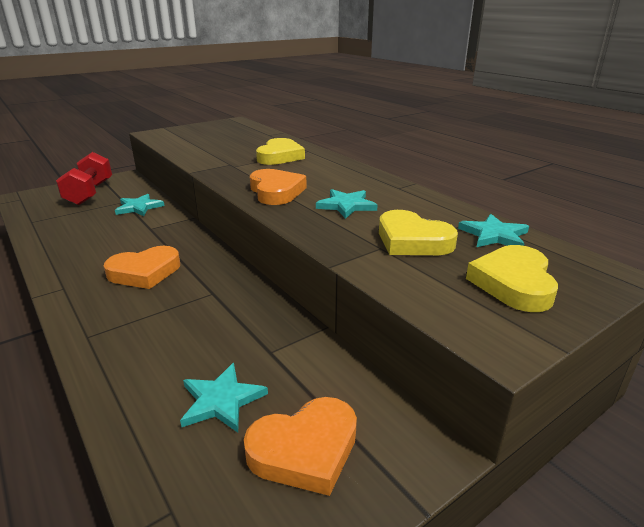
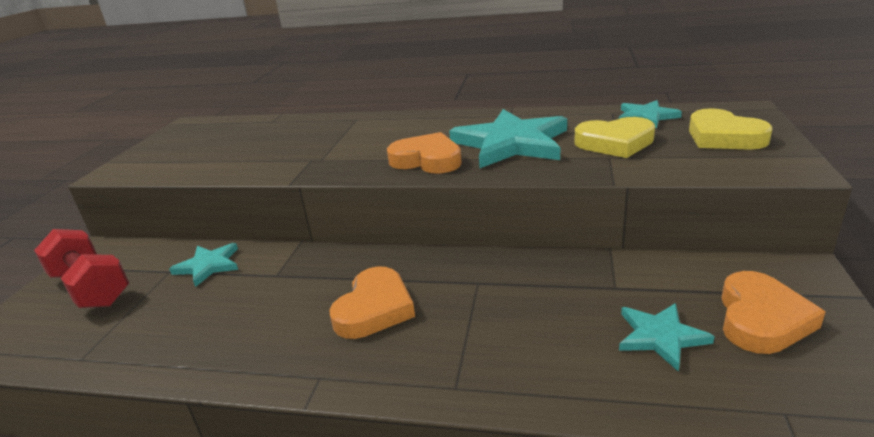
camera: 40 degrees left, 0 degrees up
yellow heart [256,138,305,165] -> none
turquoise star [316,189,378,219] -> turquoise star [449,109,567,168], size x1.90

